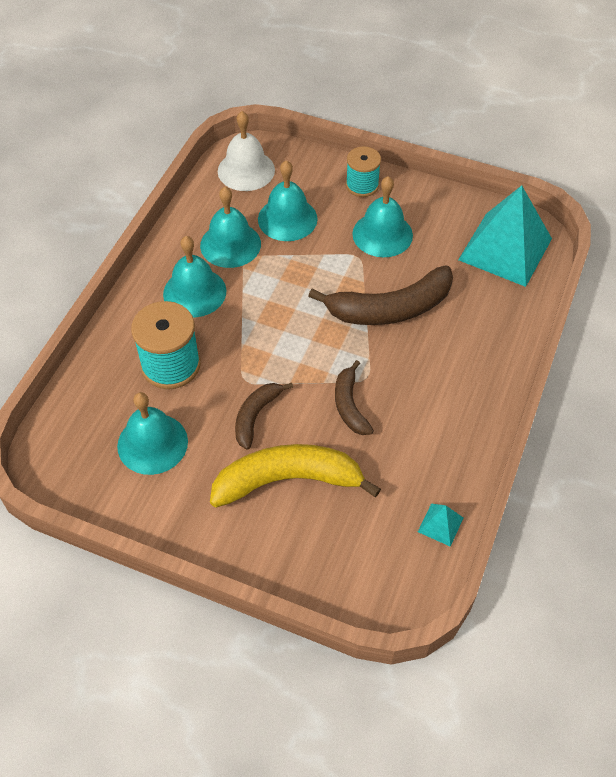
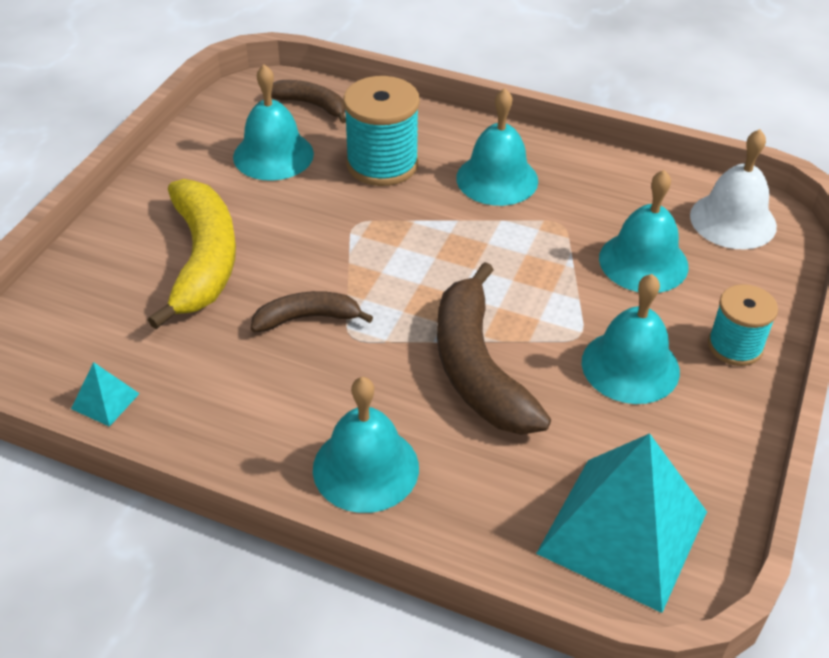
camera: 90 degrees right, 10 degrees down
turquoise bell [200,187,261,268] -> turquoise bell moved to [313,377,419,513]
brown banana [235,383,293,450] -> brown banana moved to [271,80,346,123]

